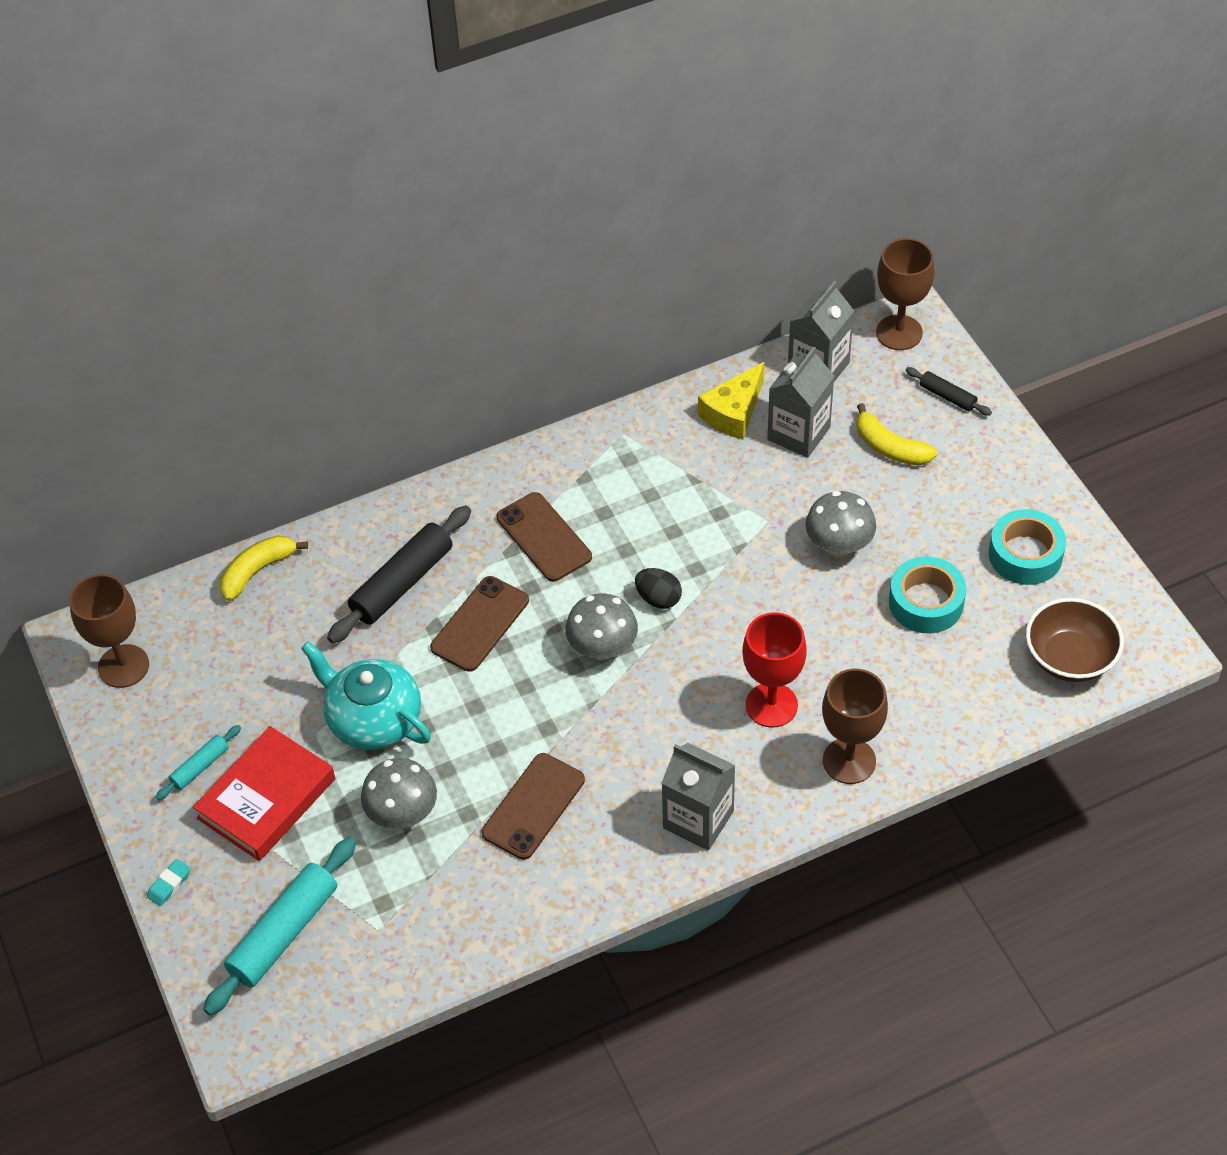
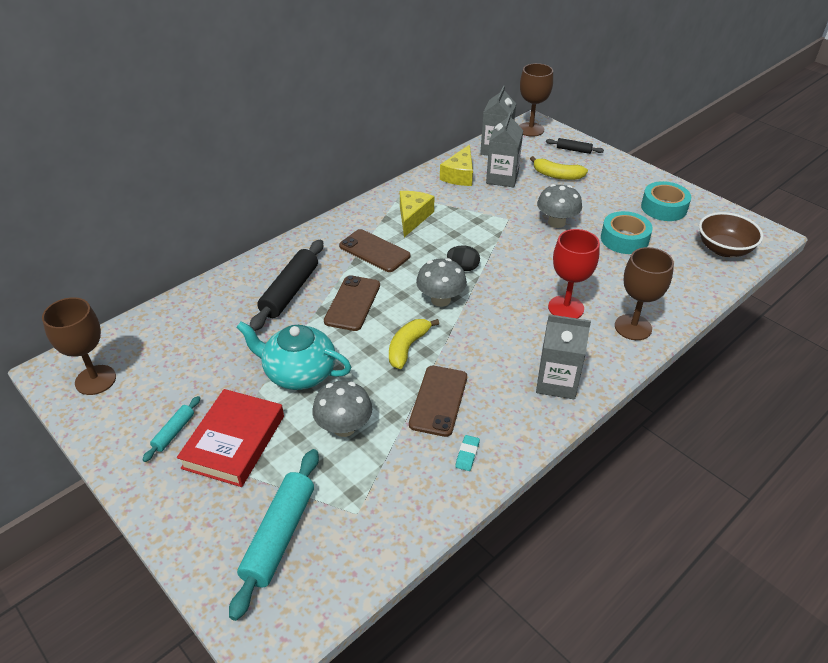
camera: 20 degrees left, 10 degrees down
turquoise eraser [147,859,191,906] -> turquoise eraser moved to [455,435,480,471]
yellow banana [220,536,308,601] -> yellow banana moved to [389,319,439,369]
none -> yellow cheese [400,191,434,237]

